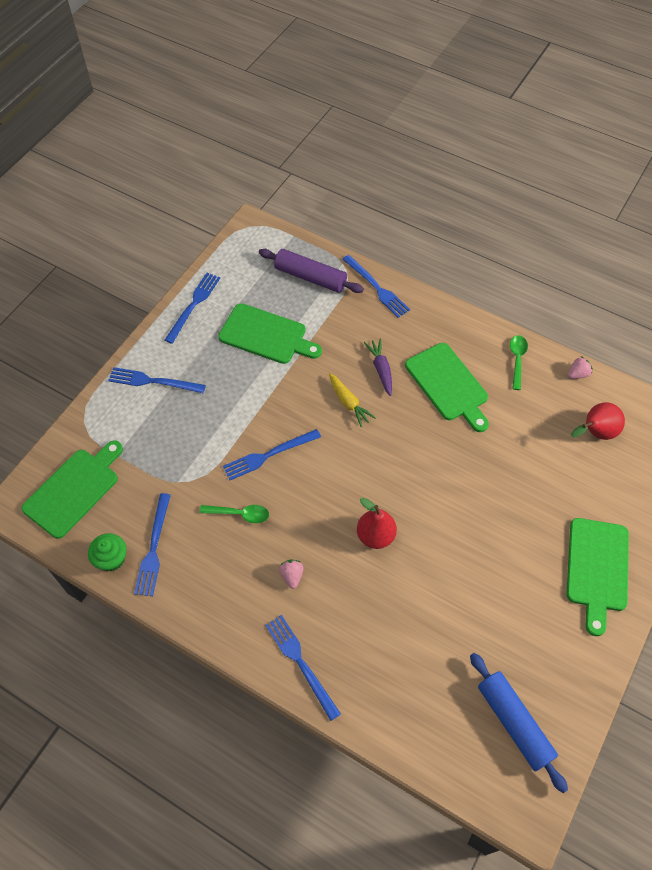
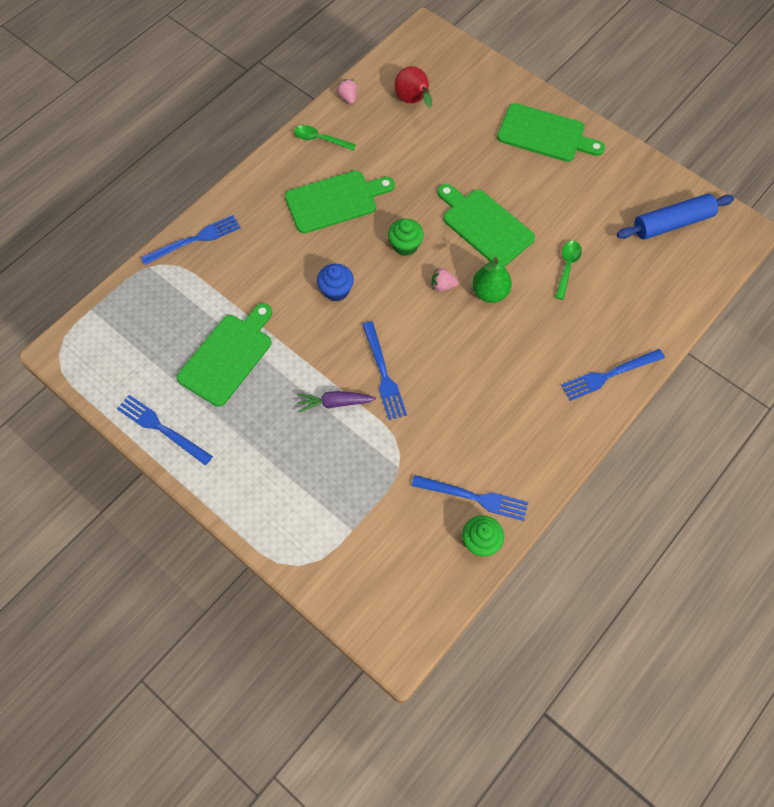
camera: 80 degrees left, 5 degrees up
green cutting board [21,440,123,539] -> green cutting board moved to [438,184,535,266]
blue fork [108,367,206,393] -> none
green spoon [200,505,269,523] -> green spoon moved to [555,241,582,300]
purple rolling pin [259,249,364,293] -> none
pink strawberry [279,559,304,589] -> pink strawberry moved to [432,268,459,292]
yellow carrot [329,373,376,427] -> blue cupcake [317,264,354,302]
red pear [357,498,397,549] -> green pear [472,257,512,303]
purple carrot [364,339,392,396] -> purple carrot moved to [297,391,376,413]
none -> green cupcake [388,219,424,256]

